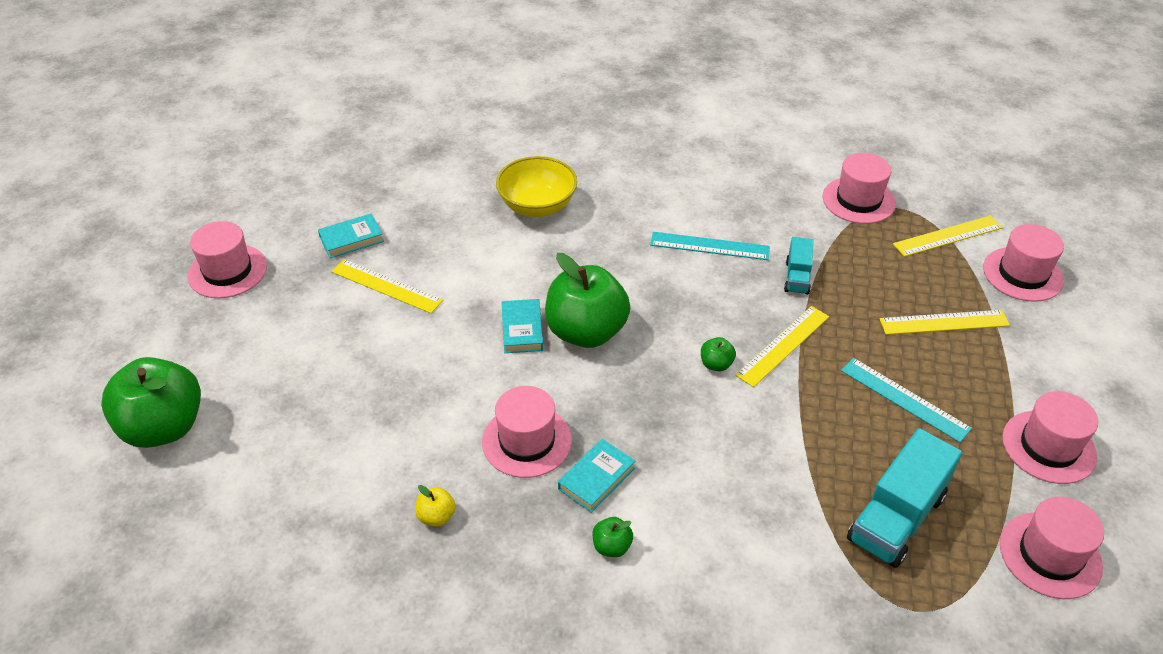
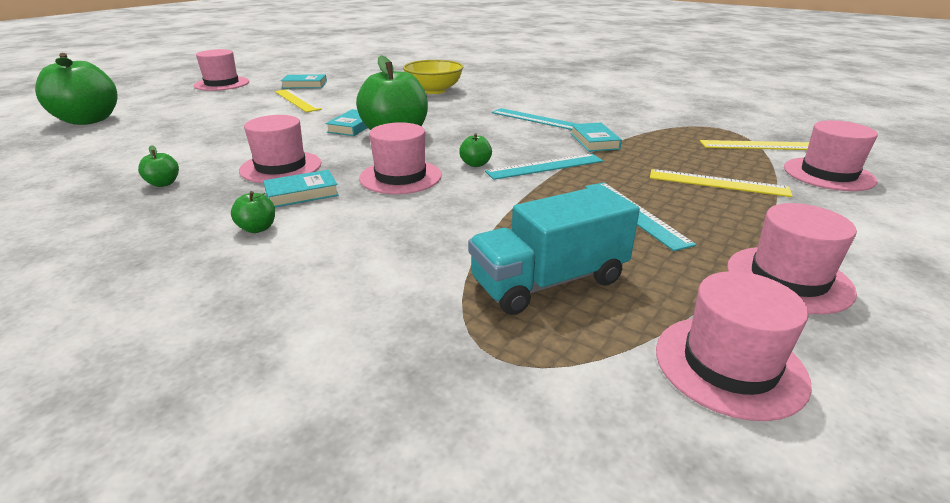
camera: 25 degrees right, 15 degrees down
yellow apple [415,485,456,527] -> green apple [138,145,179,187]
yellow ruler [735,306,829,387] -> turquoise ruler [485,154,603,180]
turquoise truck [784,237,813,295] -> turquoise book [570,123,622,152]
pink hat [823,153,896,224] -> pink hat moved to [359,122,442,194]

